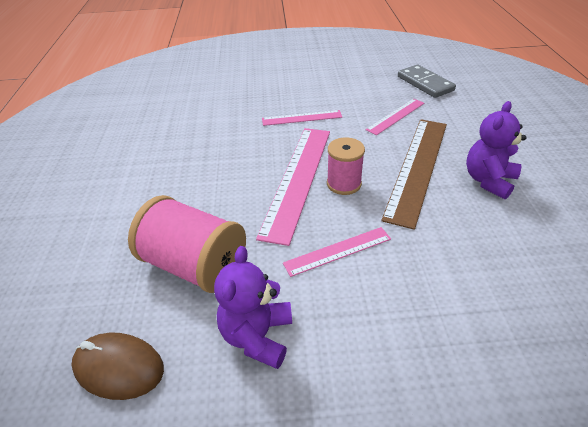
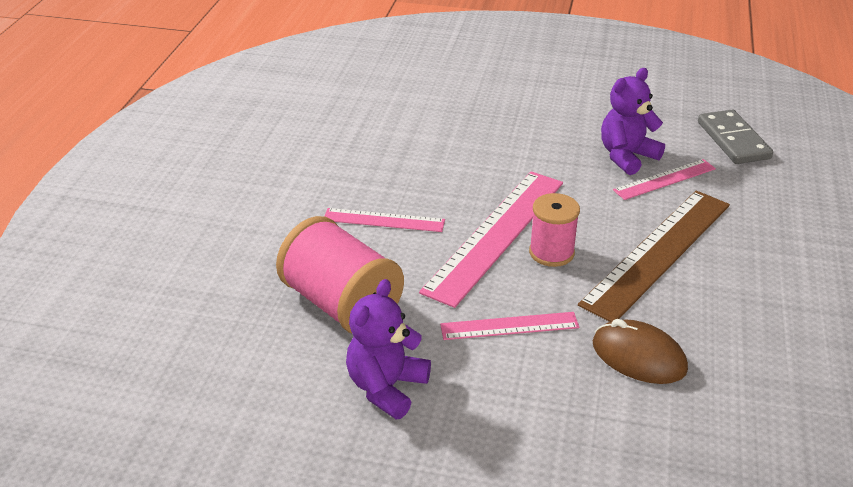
camera: 15 degrees right, 5 degrees down
brown mouse [71,333,164,400] -> brown mouse moved to [592,319,688,384]
pink ruler [262,110,342,126] -> pink ruler moved to [324,208,445,232]
purple teddy bear [466,101,526,199] -> purple teddy bear moved to [601,68,665,175]

